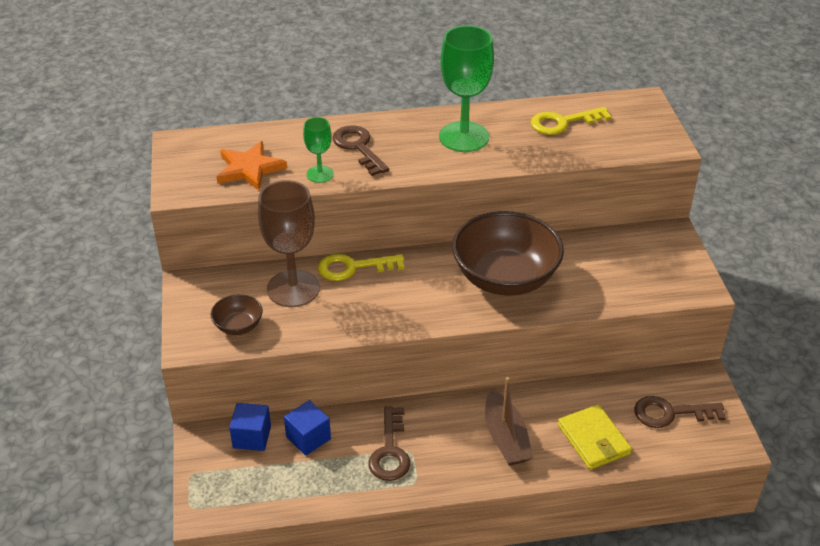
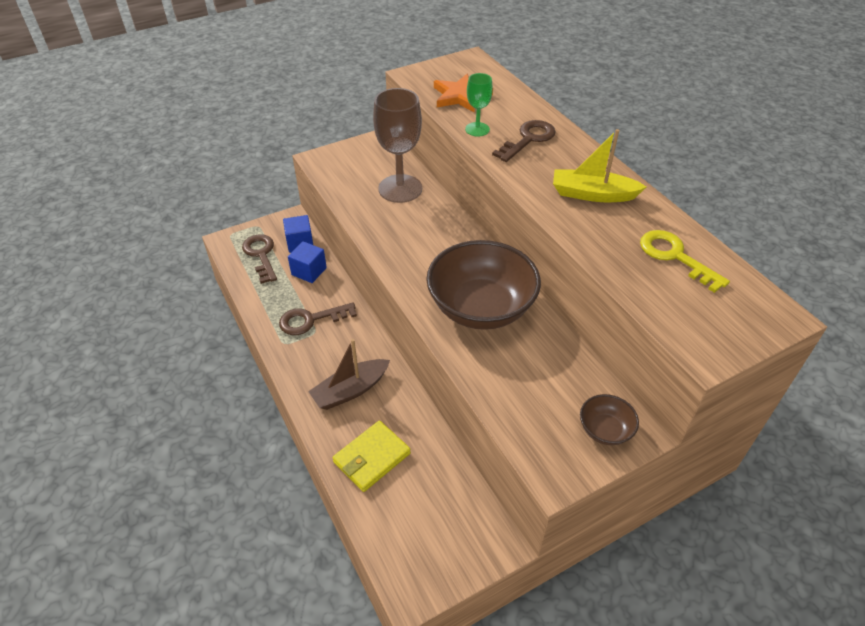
camera: 70 degrees right, 5 degrees up
brown bowl [211,294,263,335] -> brown bowl moved to [580,394,639,445]
yellow key [318,253,404,281] -> none
green goblet [439,25,494,152] -> yellow boat [553,129,647,202]
brown key [634,396,726,428] -> brown key moved to [242,234,277,284]

